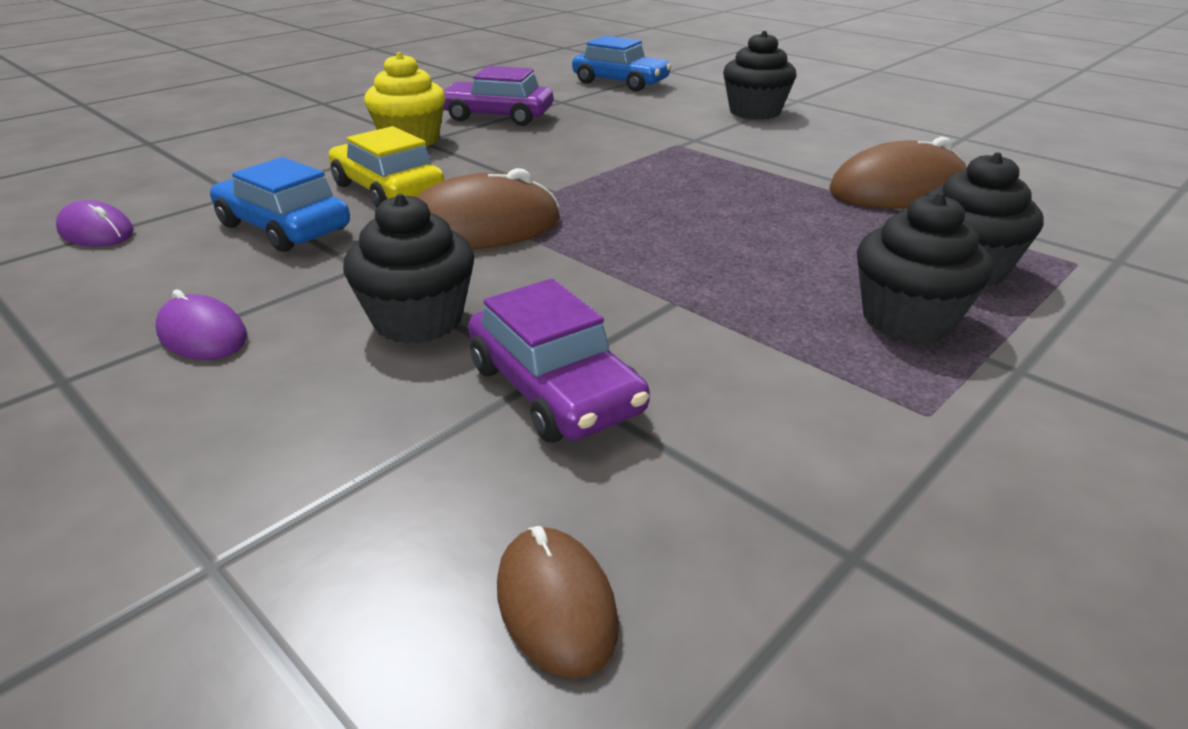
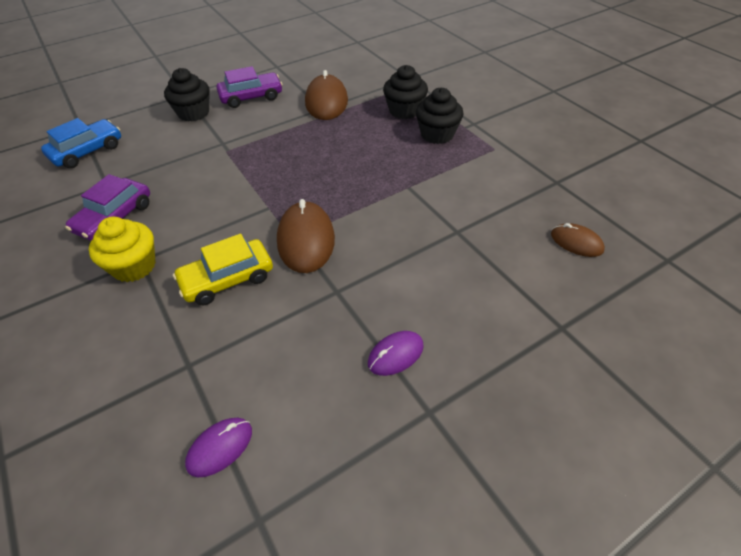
camera: 75 degrees left, 15 degrees up
blue car [210,157,350,252] -> none
black cupcake [343,194,475,344] -> none
purple car [468,278,650,443] -> purple car moved to [216,66,283,108]
brown mouse [497,526,619,679] -> brown mouse turned 45 degrees clockwise [551,223,605,257]

